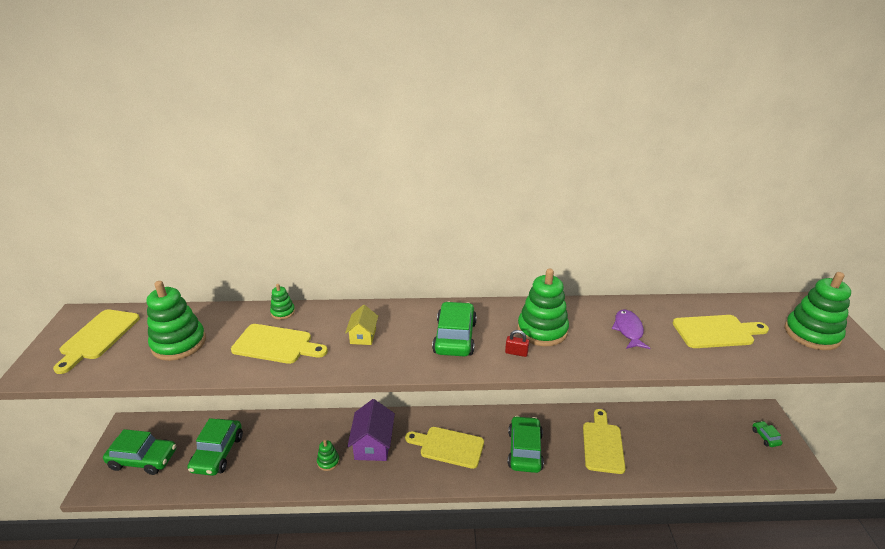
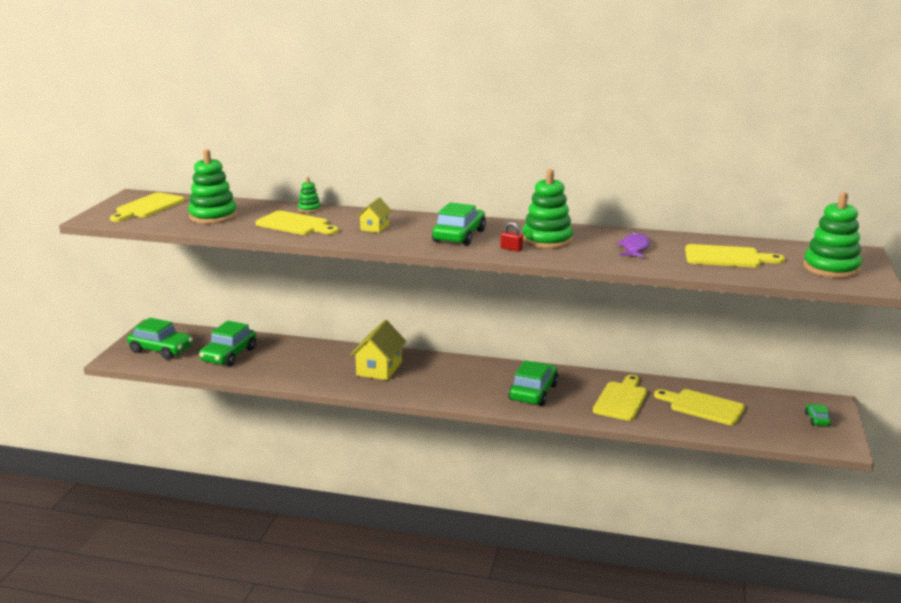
camera: 15 degrees right, 10 degrees down
green stacking toy [317,440,340,471] -> none
purple house [347,399,395,461] -> yellow house [350,320,406,380]
yellow cutting board [405,427,484,469] -> yellow cutting board moved to [654,389,745,425]

